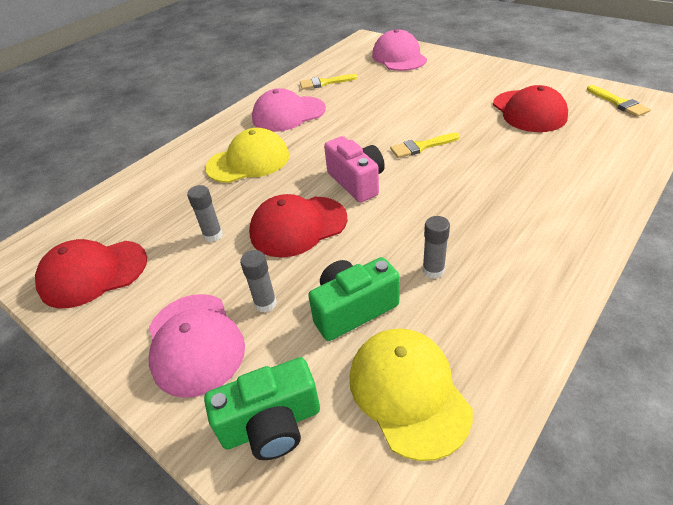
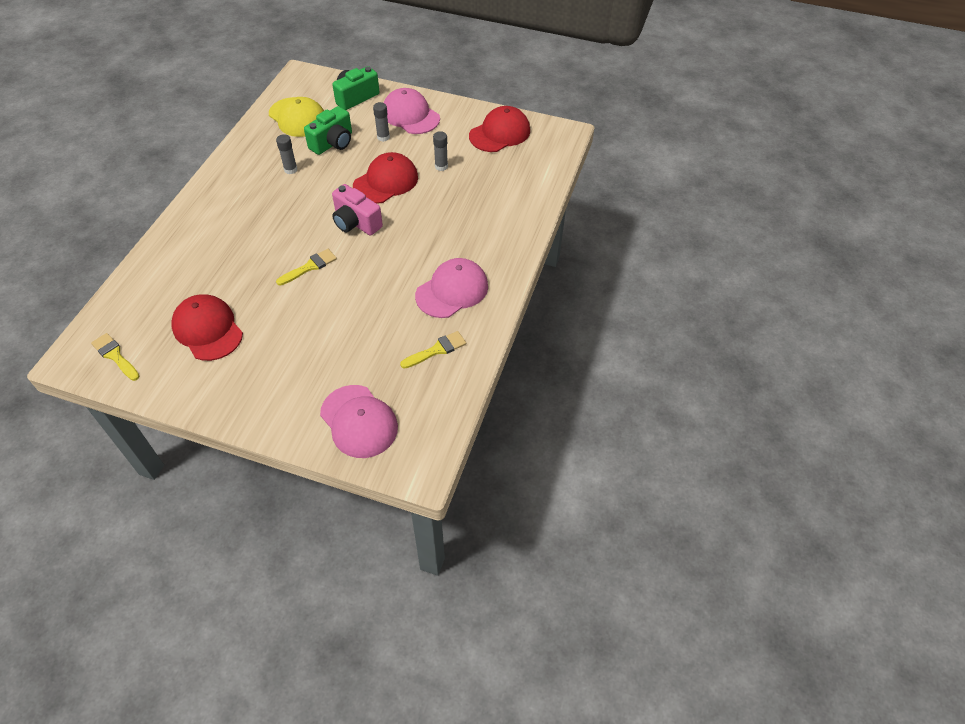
camera: 155 degrees right, 10 degrees up
yellow cap [205,128,289,183] -> none

